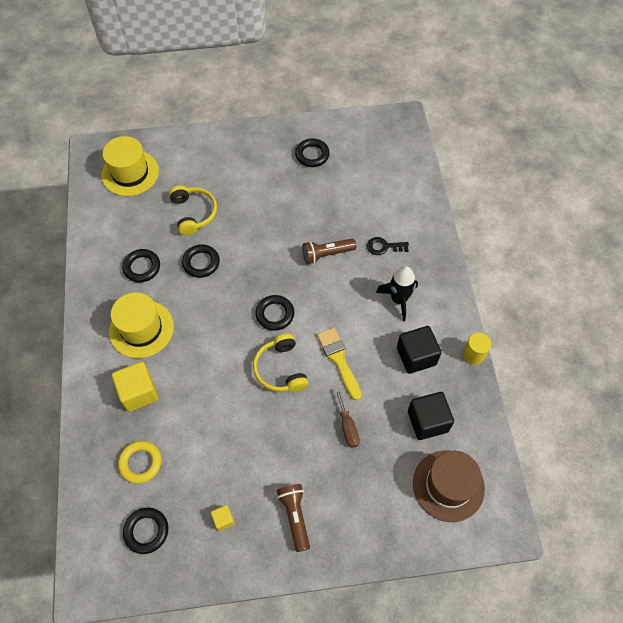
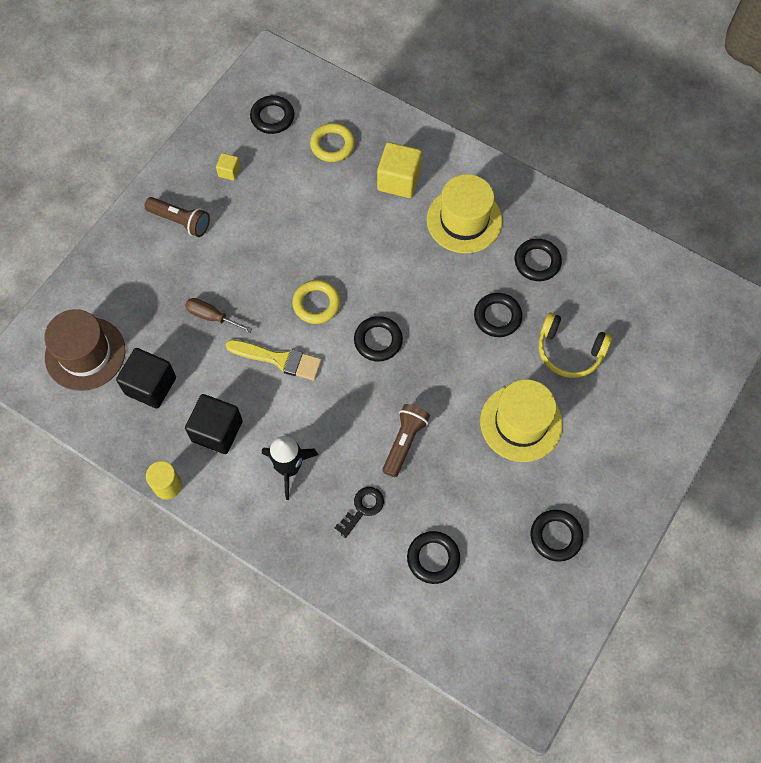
camera: 130 degrees right, 5 degrees up
yellow hat [101,136,159,196] -> yellow hat moved to [480,380,563,462]
yellow headphones [253,334,309,392] -> yellow ring [292,280,341,324]
none -> black ring [407,531,460,584]

